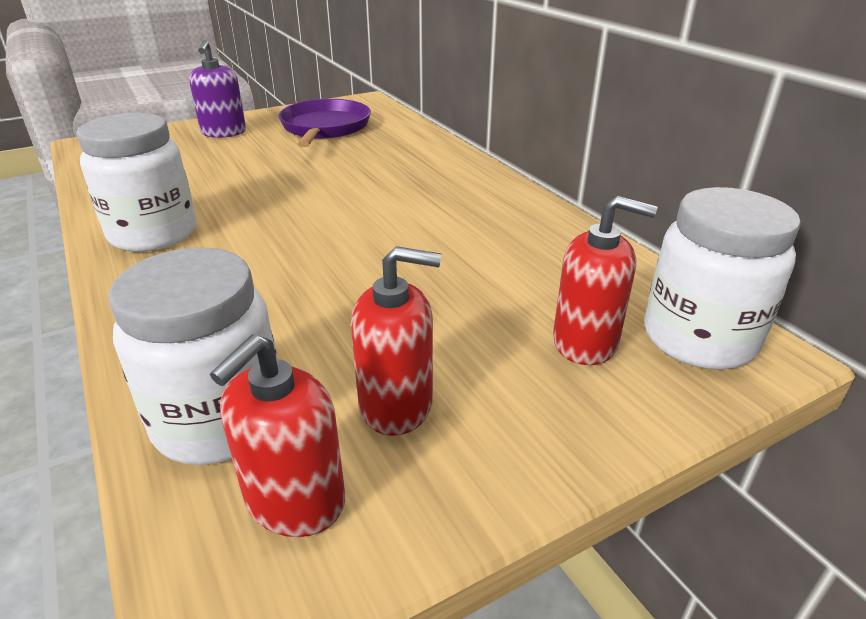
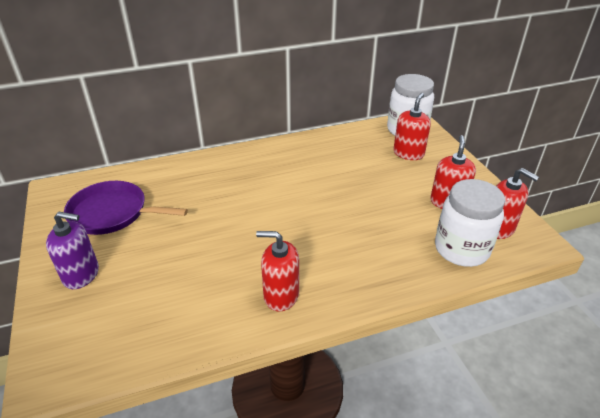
camera: 80 degrees left, 5 degrees up
white jar [76,113,196,252] -> red soap dispenser [256,231,299,312]

